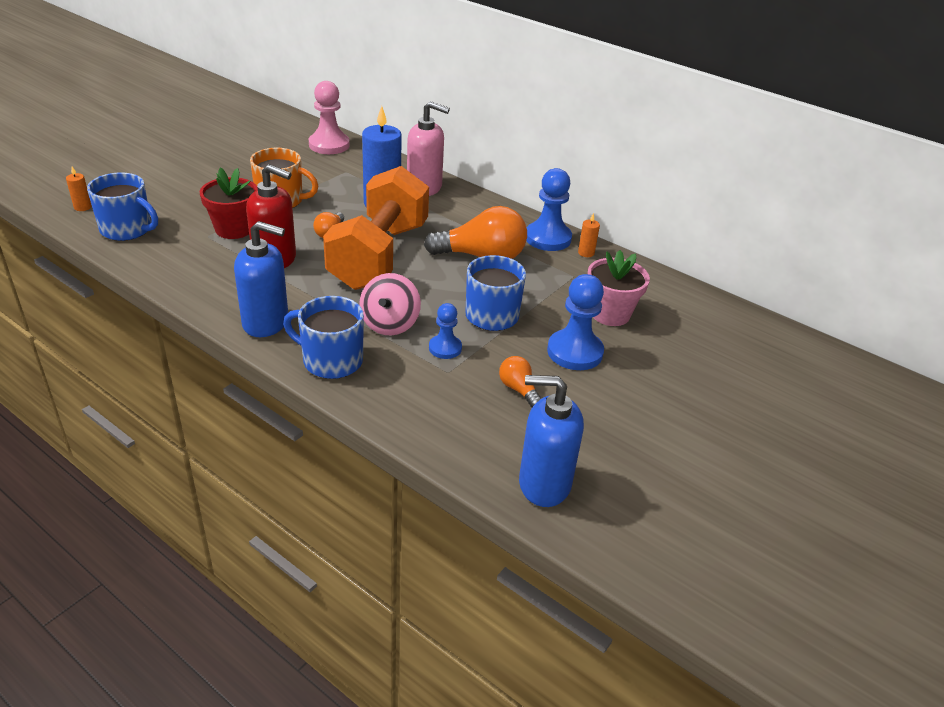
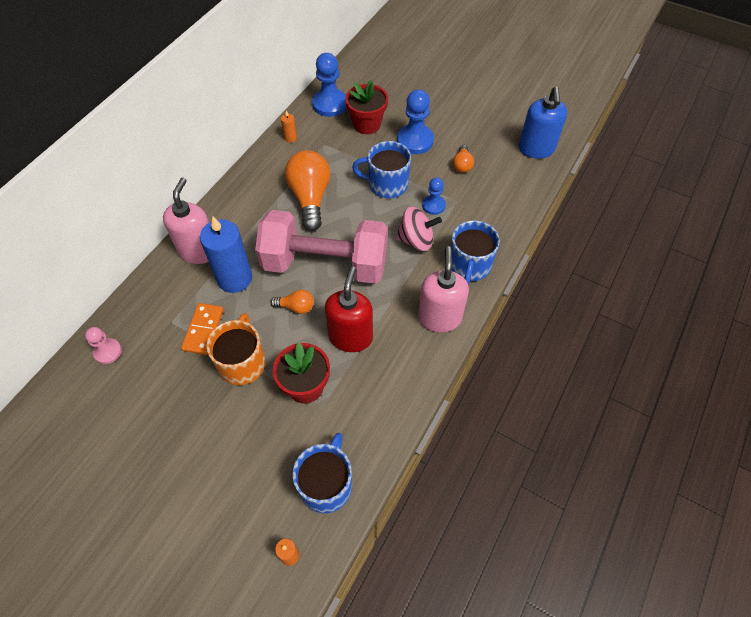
camera: 95 degrees left, 20 degrees up
blue soap dispenser [234,221,288,337] -> pink soap dispenser [418,246,469,332]
pink pawn [309,81,350,154] -> pink pawn [85,327,122,364], size x0.59
orange dumbbell [323,166,429,290] -> pink dumbbell [255,210,388,284]
orange light bulb [499,356,542,407] -> orange light bulb turned 45 degrees counterclockwise [453,145,474,173]
blue pawn [526,168,572,251] -> blue pawn moved to [312,53,347,117]
pink flower pot [588,250,650,326] -> red flower pot [345,80,388,134]
none -> orange domino [181,303,224,355]

